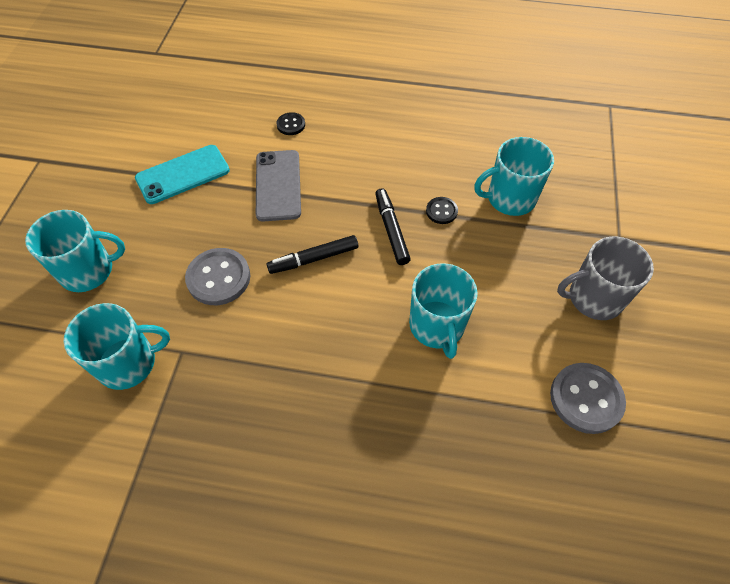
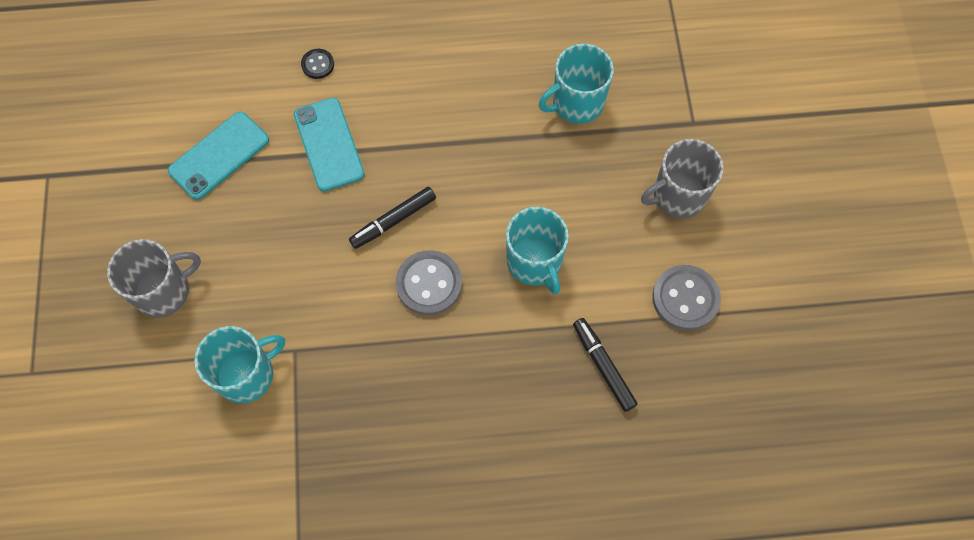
camera: 15 degrees left, 10 degrees up
turquoise mug [25,210,125,292] -> grey mug [107,239,201,318]
grey button [185,248,250,305] -> grey button moved to [396,250,462,315]
grey phone [256,150,301,221] -> turquoise phone [294,98,365,191]
black marker [375,188,411,265] -> black marker moved to [573,318,638,412]
black button [426,197,458,224] -> none

